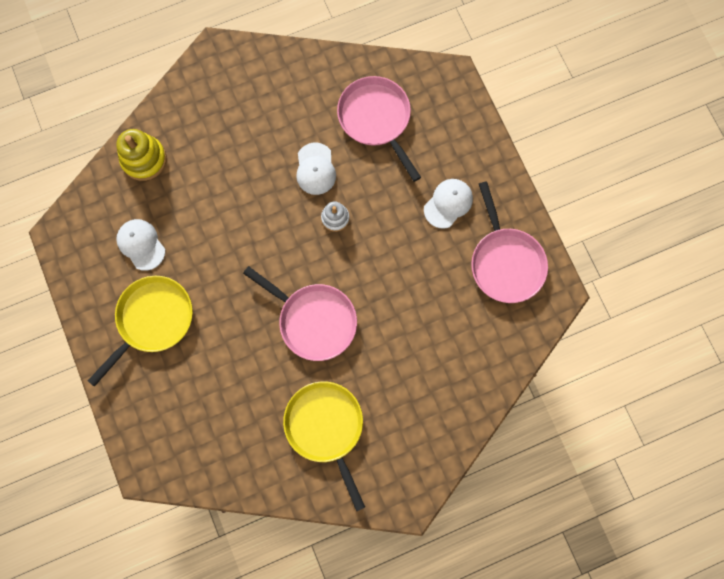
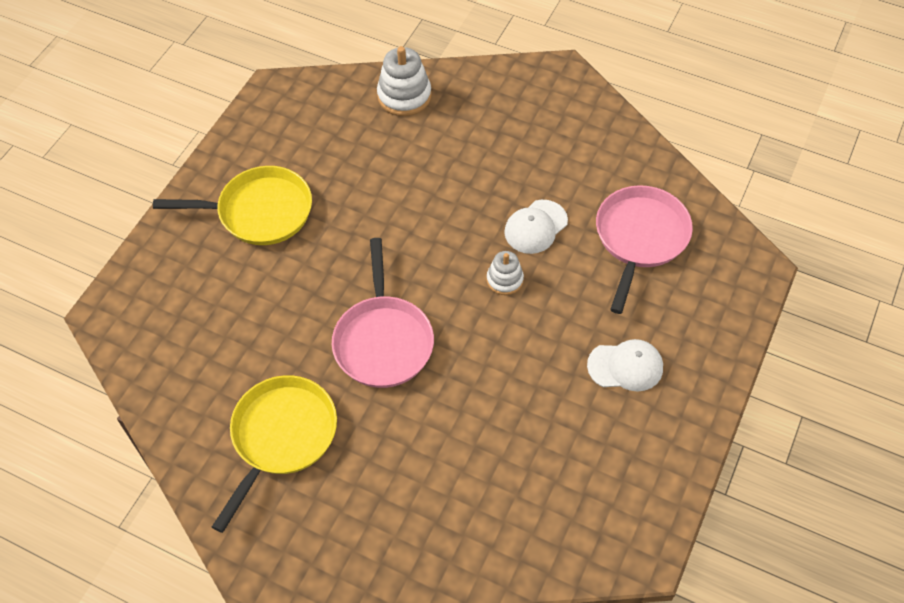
camera: 50 degrees right, 20 degrees down
yellow stacking toy [116,129,167,181] -> white stacking toy [377,46,432,116]
white cap [116,219,165,271] -> none
pink pan [471,181,548,303] -> none

